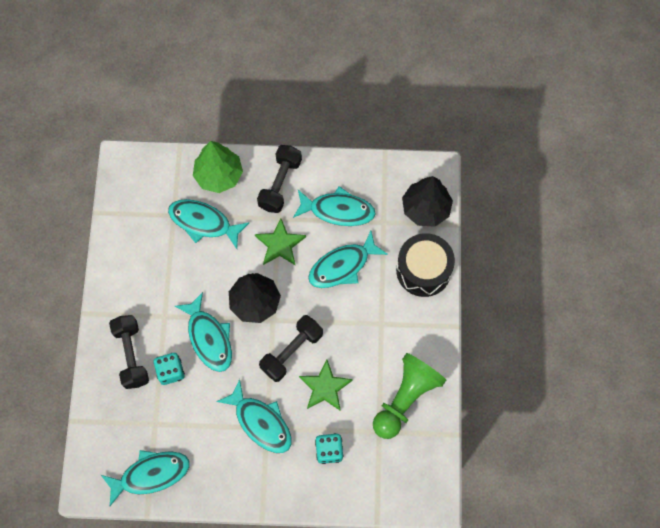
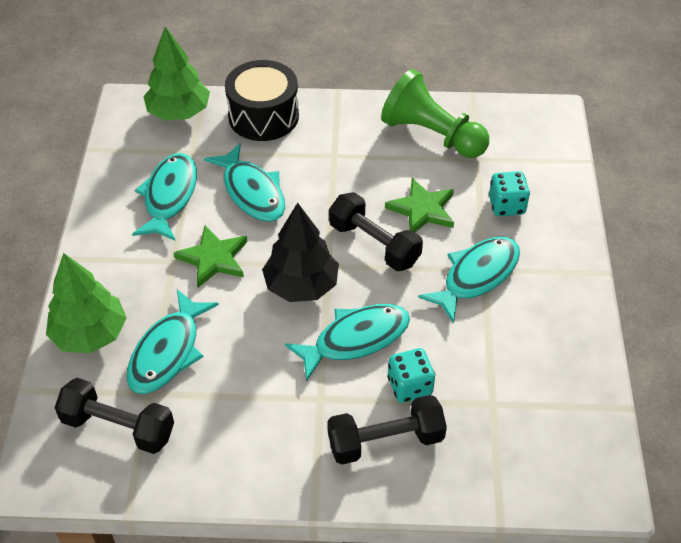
camera: 90 degrees left, 20 degrees down
turquoise fish [101,450,190,506] -> none
black dumbbell [257,145,302,213] -> black dumbbell moved to [55,378,174,454]
black tree [402,176,453,227] -> green tree [143,27,210,121]

